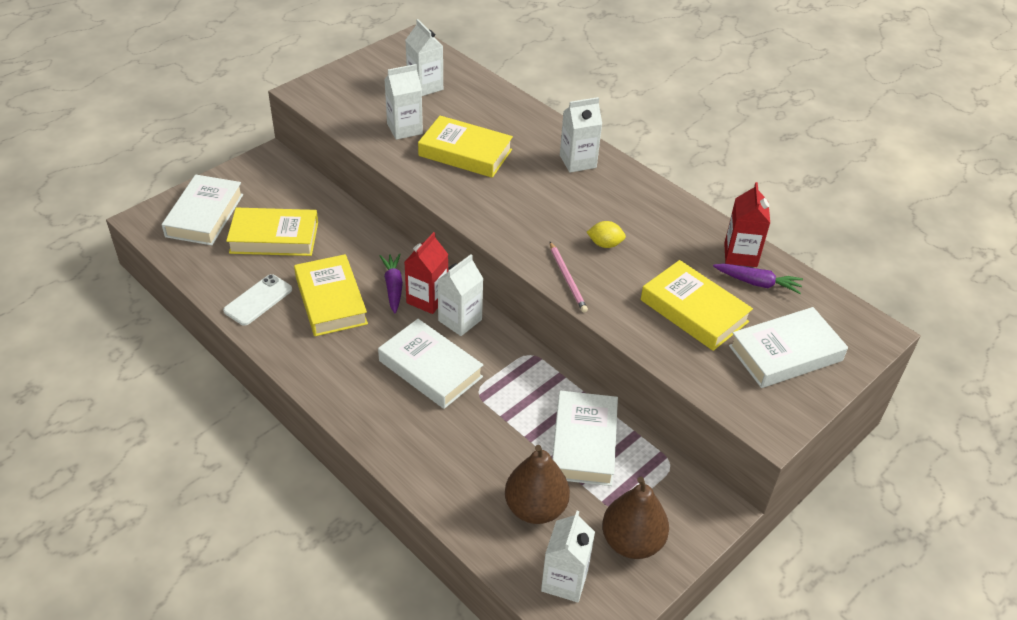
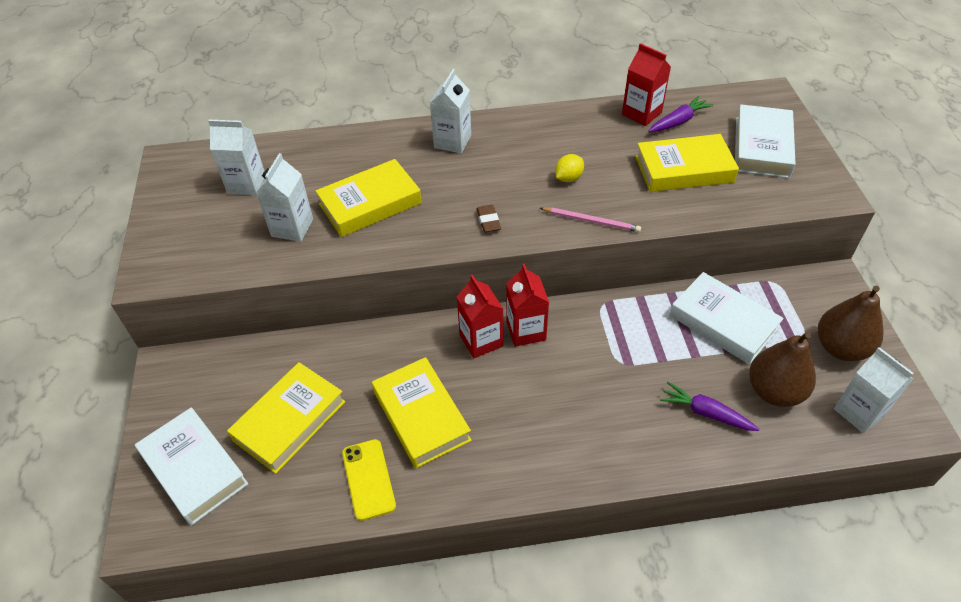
camera: 50 degrees left, 5 degrees up
white phone [223,274,292,326] -> yellow phone [342,439,396,521]
yellow book [294,254,368,336] -> yellow book turned 45 degrees clockwise [372,357,472,468]
white book [378,319,483,409] -> none
purple carrot [380,253,403,314] -> purple carrot moved to [660,382,759,431]
white carton [438,254,483,336] -> red carton [506,264,549,347]
none -> brown eraser [476,205,501,233]

